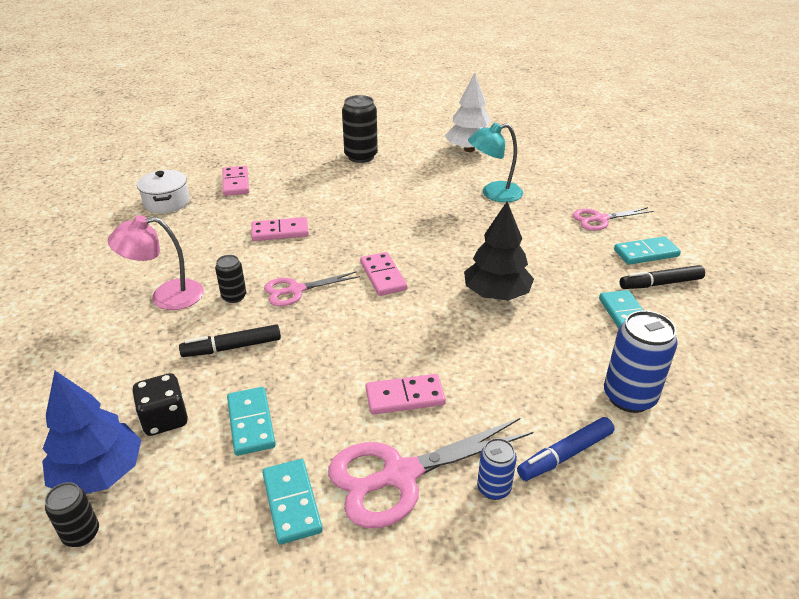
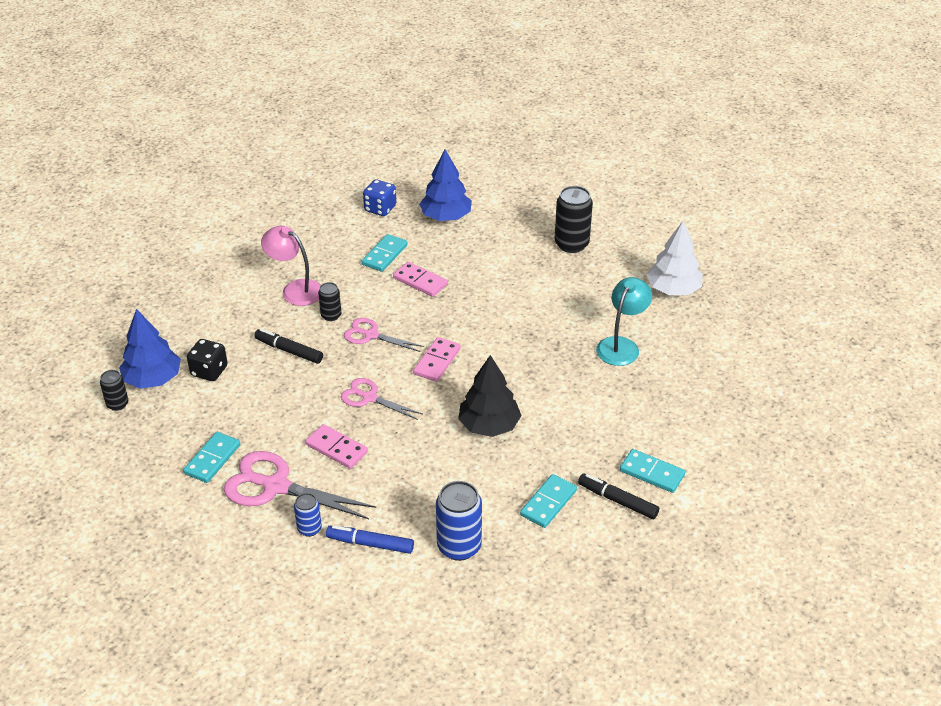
camera: 45 degrees right, 5 degrees up
white pot [137,170,189,213] -> blue dice [363,180,396,216]
pink domino [223,166,249,196] -> blue tree [419,149,472,221]
turquoise domino [227,387,276,456] -> turquoise domino moved to [362,234,408,272]
turquoise lamp [468,122,523,203] -> turquoise lamp turned 90 degrees clockwise [596,277,652,366]
pink scissors [572,207,653,231] -> pink scissors moved to [341,378,422,420]

